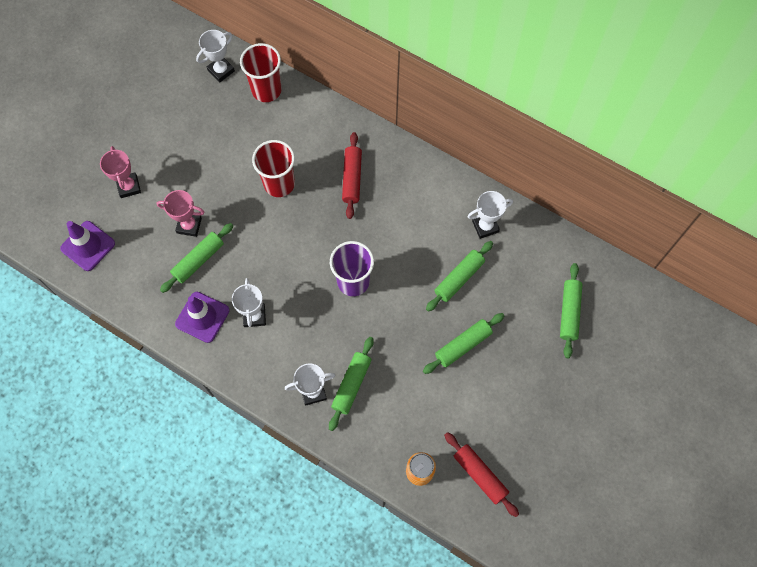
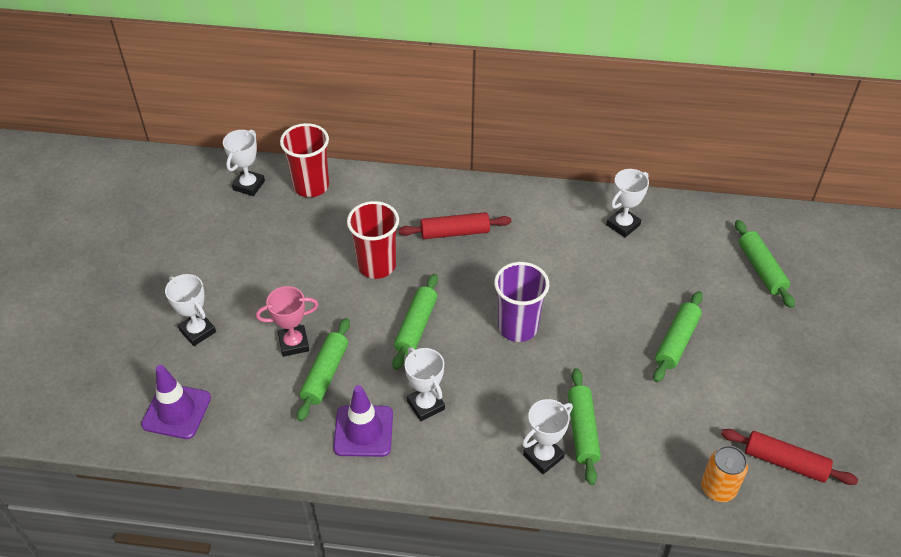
camera: 25 degrees left, 20 degrees down
pink trophy [100,146,141,198] -> white trophy [165,274,216,346]
red rolling pin [342,132,362,219] -> red rolling pin turned 75 degrees counterclockwise [399,212,511,239]
green rolling pin [426,241,493,312] -> green rolling pin moved to [392,274,438,370]

